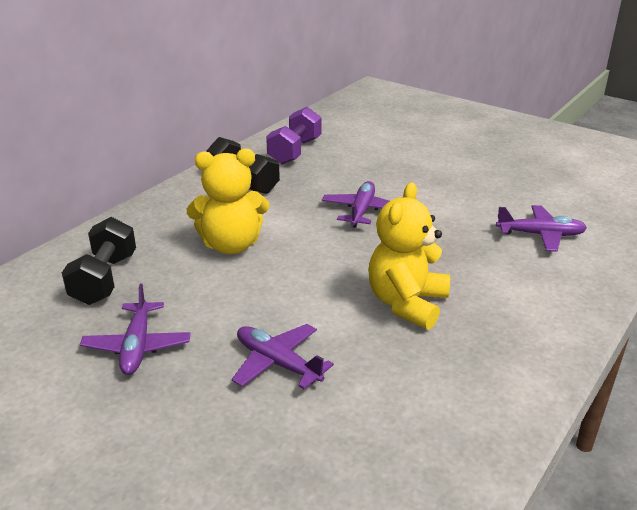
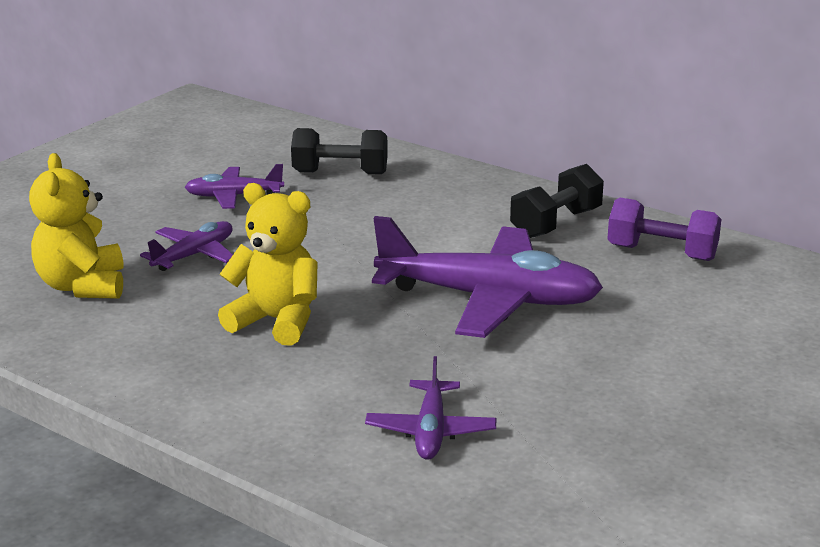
camera: 90 degrees right, 5 degrees down
yellow teddy bear [187,148,269,254] -> yellow teddy bear moved to [29,153,124,299]
purple plane [322,181,390,228] -> purple plane [372,216,603,338], size x2.01

